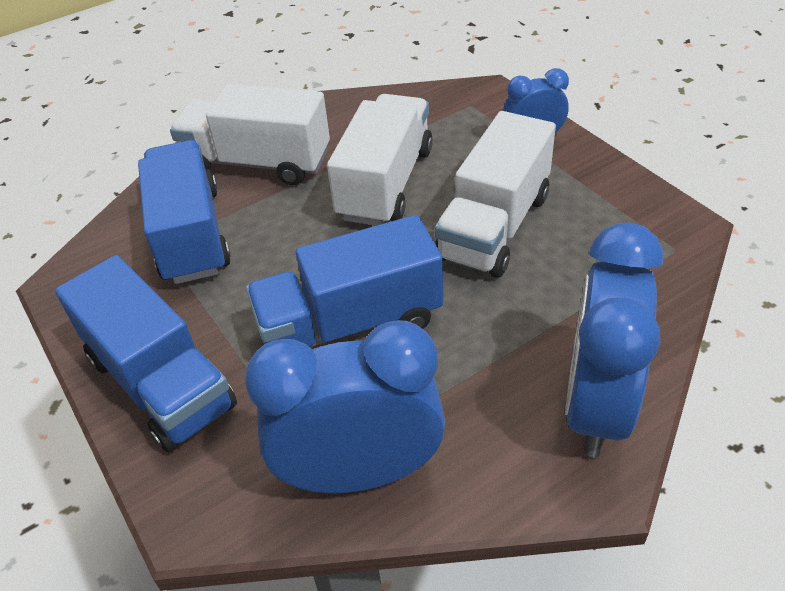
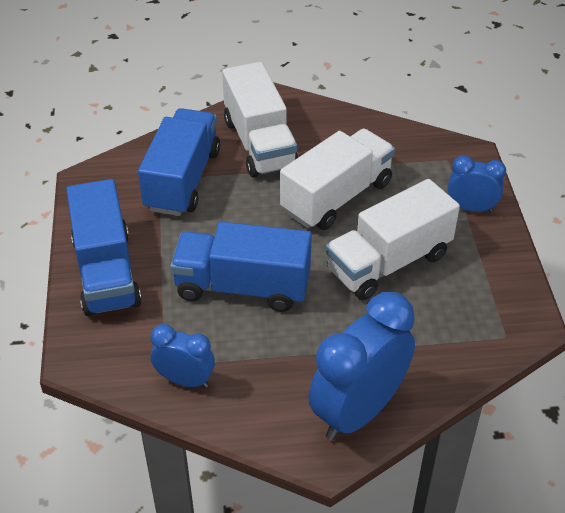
camera: 25 degrees right, 0 degrees up
white truck [170,84,330,185] -> white truck turned 150 degrees counterclockwise [222,62,299,178]
blue clock [244,320,445,493] -> blue clock [151,324,215,388], size x0.54

